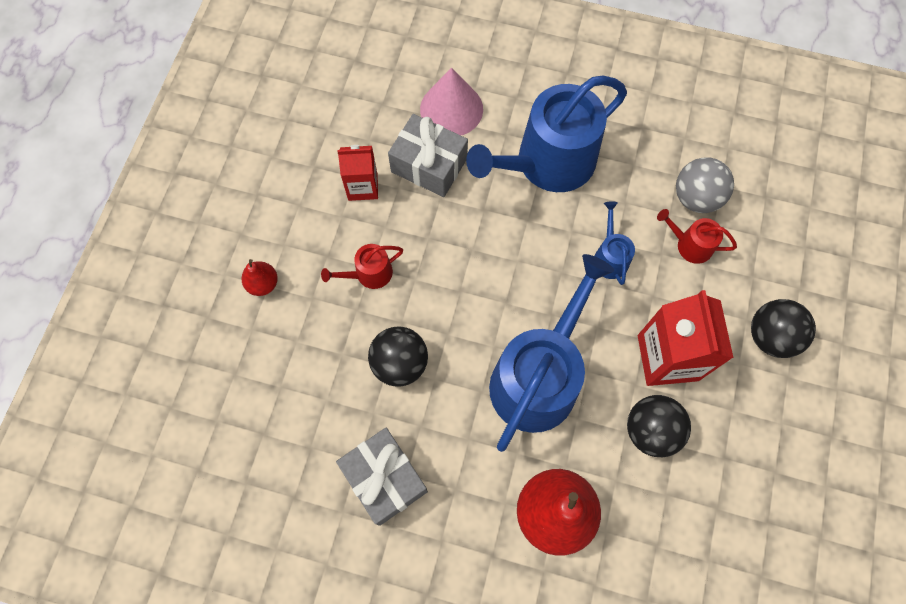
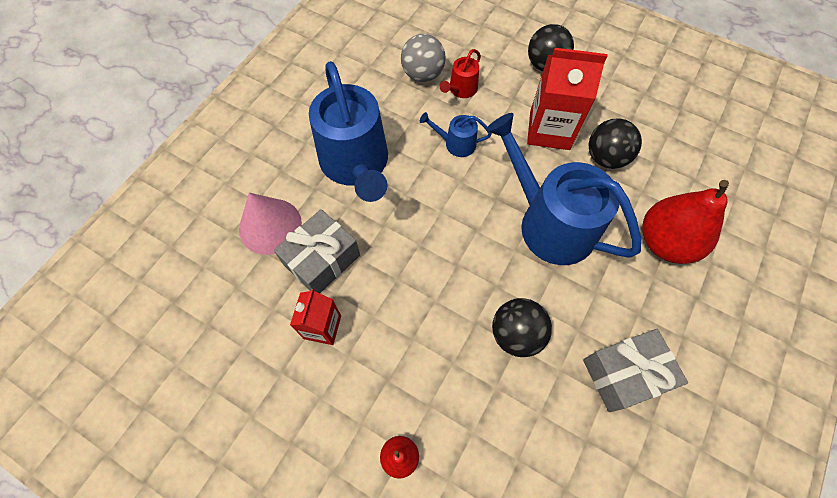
camera: 75 degrees left, 5 degrees down
red watering can [321,244,403,289] -> none

